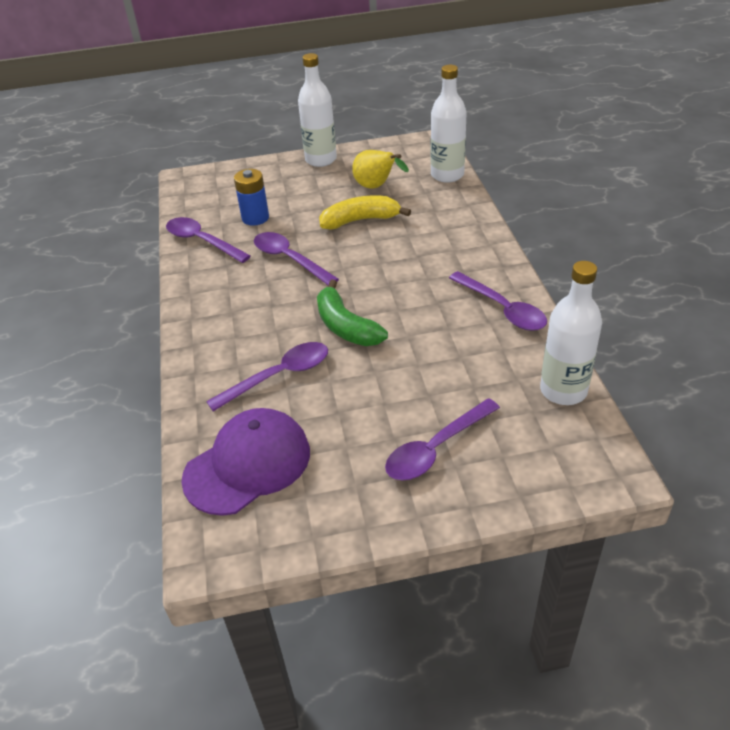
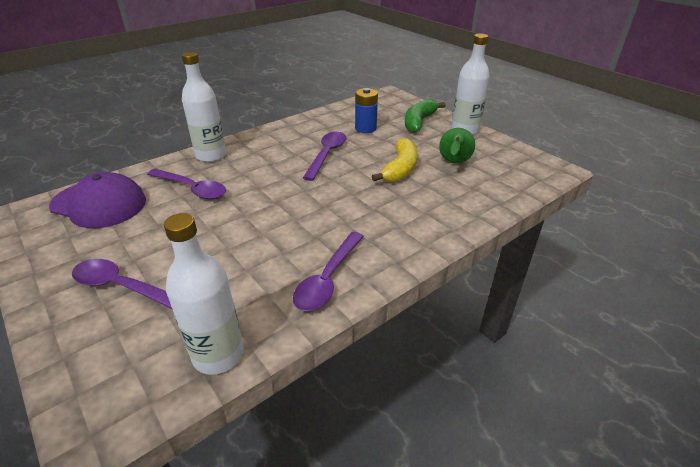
camera: 60 degrees right, 5 degrees down
purple spoon [166,217,251,263] -> none
green banana [317,280,388,346] -> green banana moved to [405,99,446,133]
yellow banana [319,196,411,230] -> yellow banana turned 60 degrees clockwise [372,138,418,182]
yellow pear [352,150,409,188] -> green pear [439,128,475,163]
white bottle [431,65,467,183] -> white bottle moved to [181,52,226,162]

